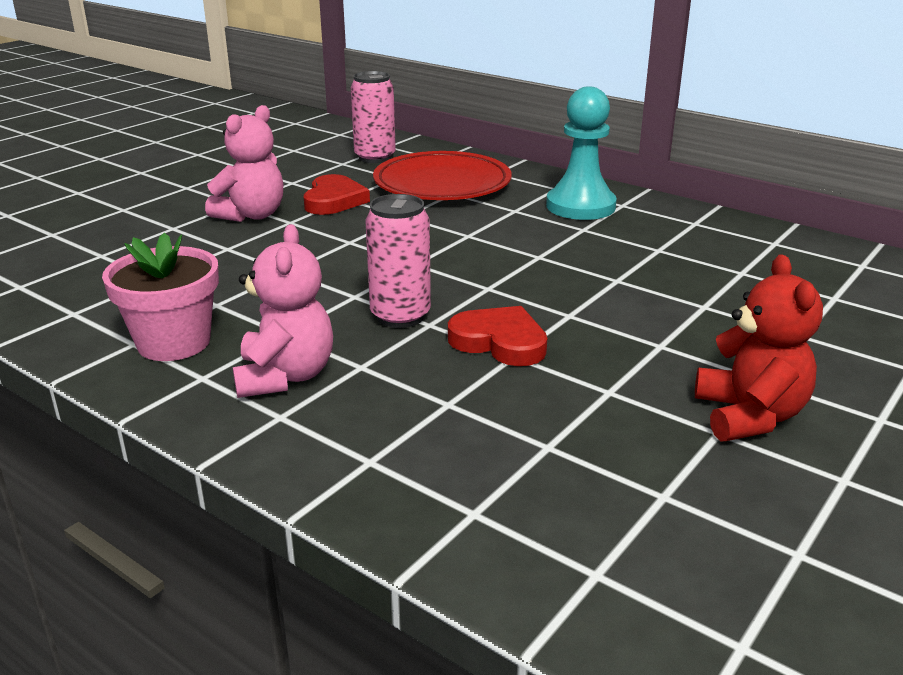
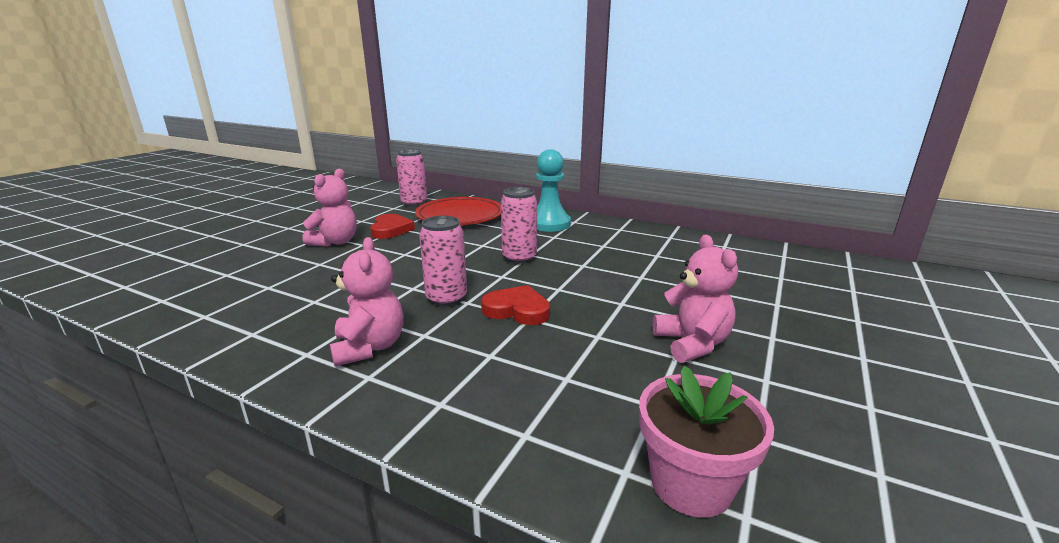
camera: 10 degrees left, 5 degrees down
pink flower pot [102,233,219,361] -> pink flower pot moved to [639,366,774,518]
red teddy bear [695,254,823,441] -> pink teddy bear [653,235,738,363]
none -> pink can [501,187,537,264]

